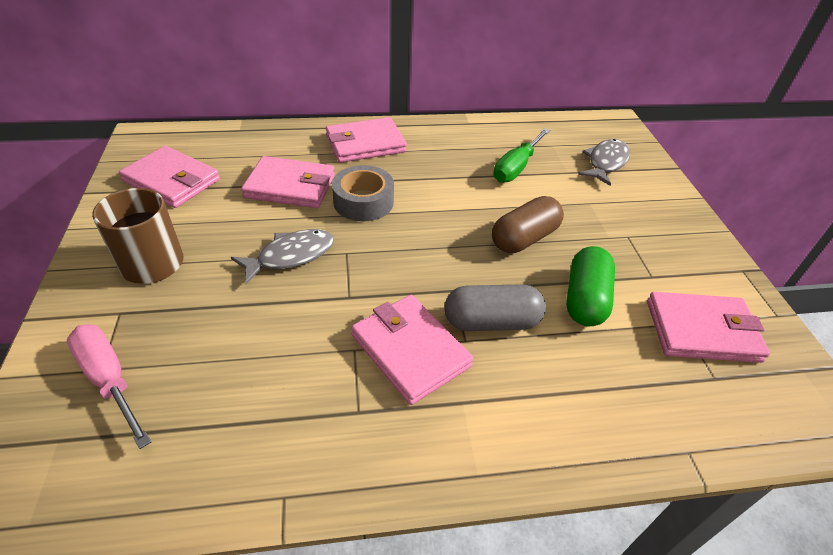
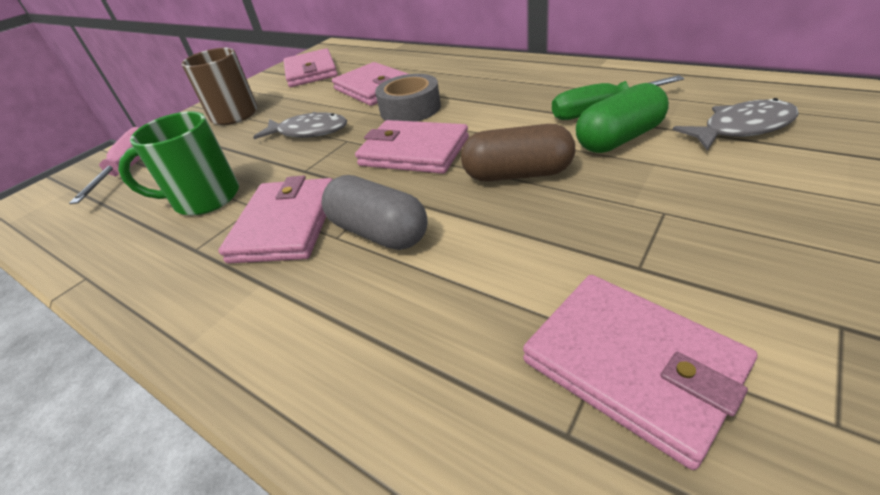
camera: 50 degrees right, 5 degrees down
pink wallet [326,117,407,163] -> pink wallet moved to [355,120,469,174]
green capsule [566,246,615,326] -> green capsule moved to [576,83,669,153]
none -> green mug [118,111,239,216]

